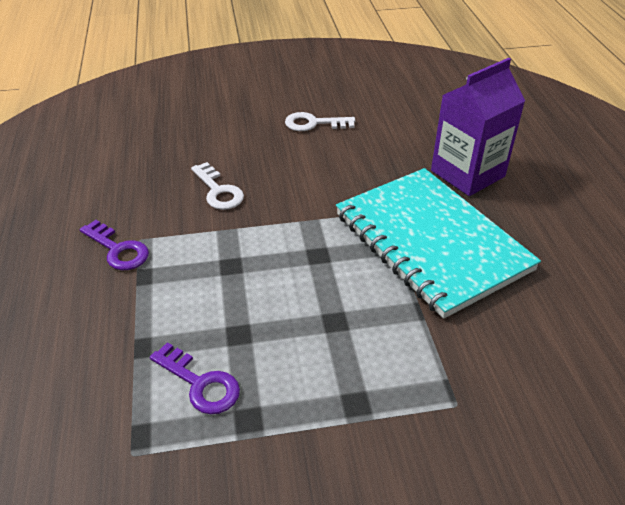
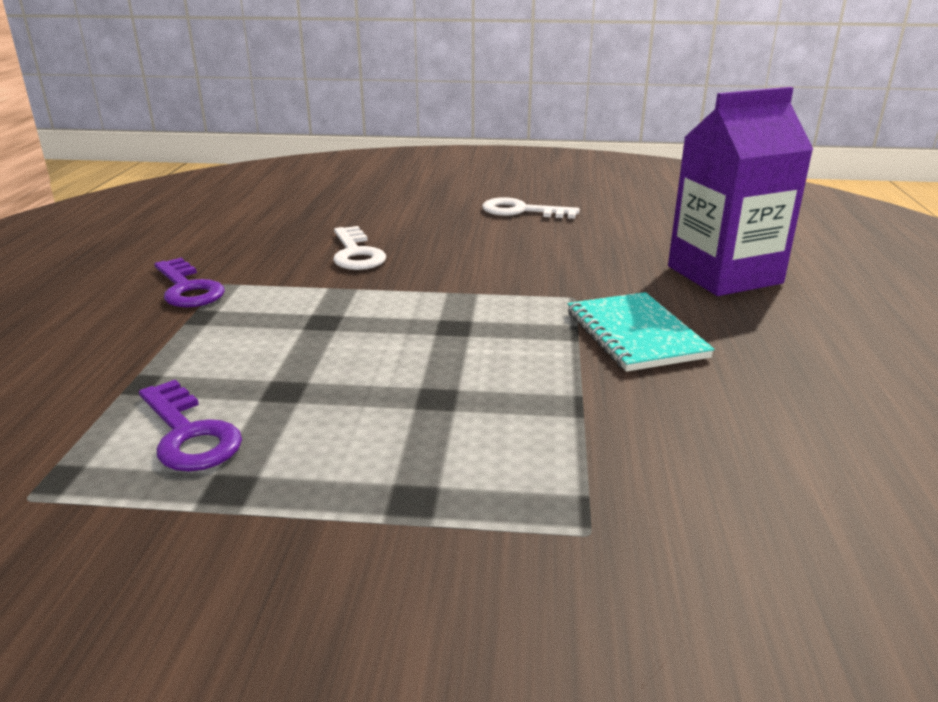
camera: 15 degrees right, 15 degrees down
turquoise notebook [336,168,541,319] -> turquoise notebook [568,292,715,372], size x0.49

